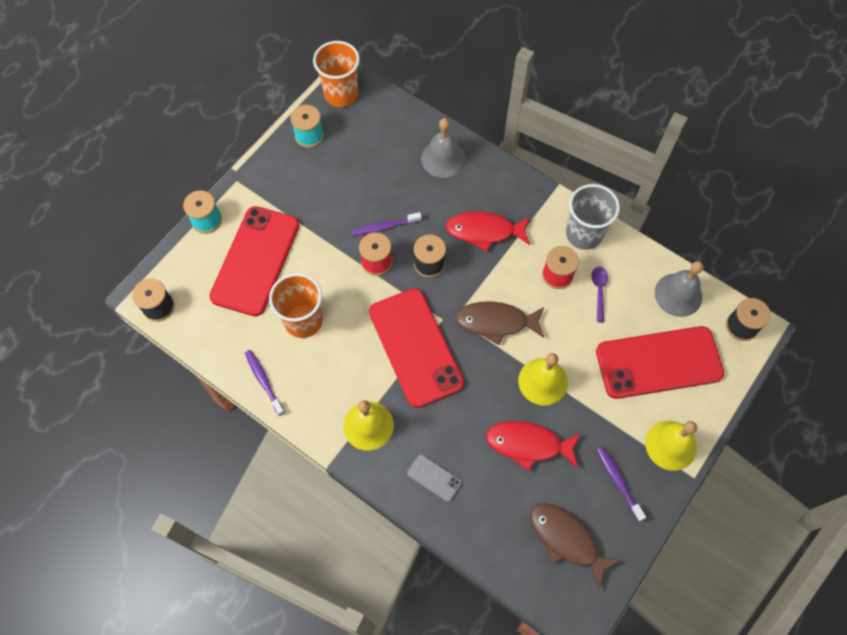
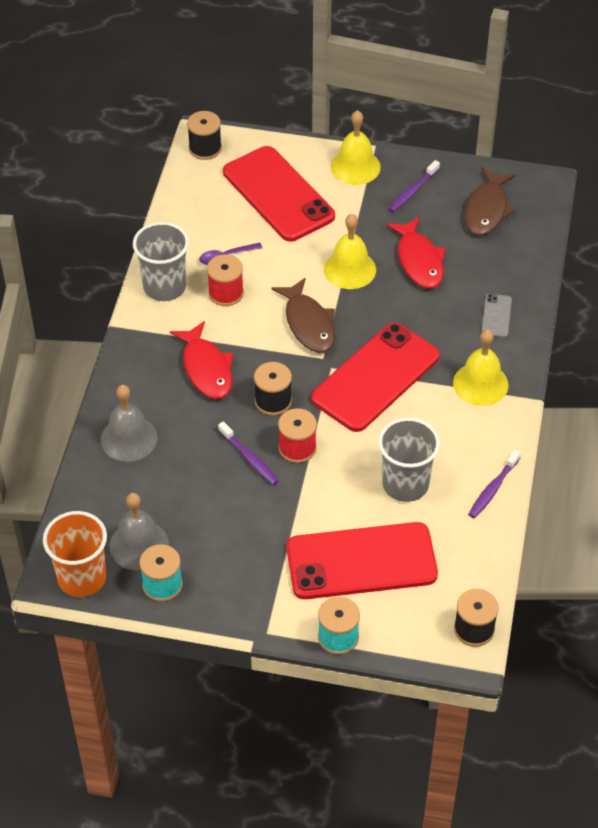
camera: 115 degrees left, 15 degrees down
orange cup [269,273,323,338] -> grey cup [378,418,440,502]
grey bell [655,261,703,317] -> grey bell moved to [109,493,169,570]

